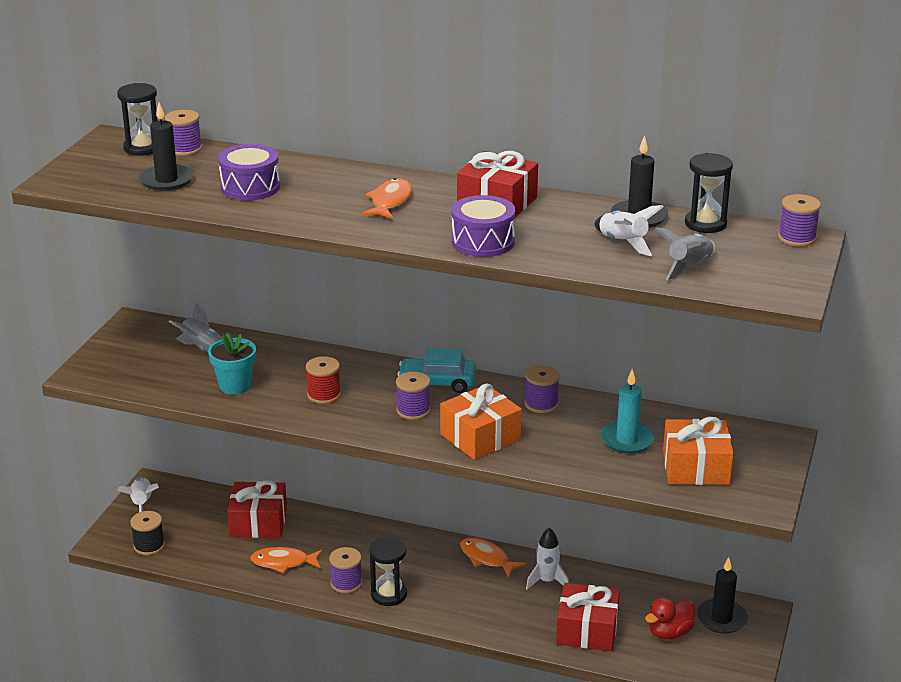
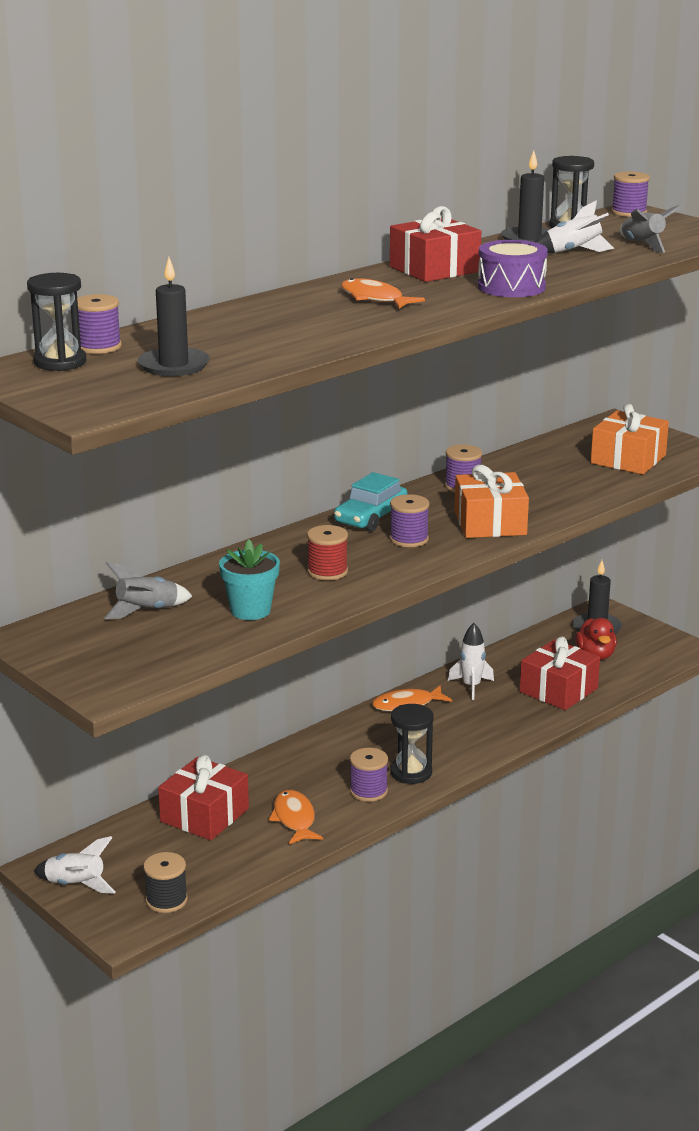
camera: 60 degrees left, 5 degrees down
purple drum [218,144,280,201] -> none
orange fish [250,547,323,573] -> orange fish turned 135 degrees clockwise [269,790,323,844]
turquoise candle [601,369,655,454] -> none

